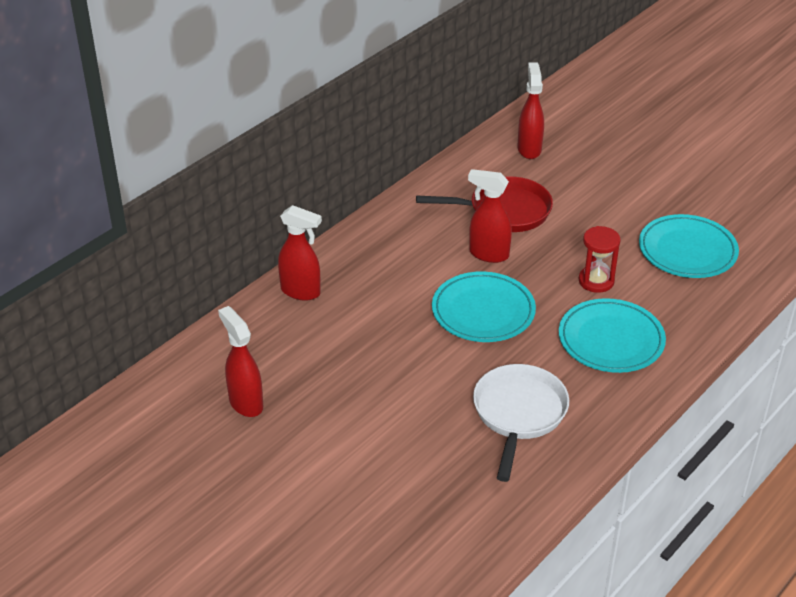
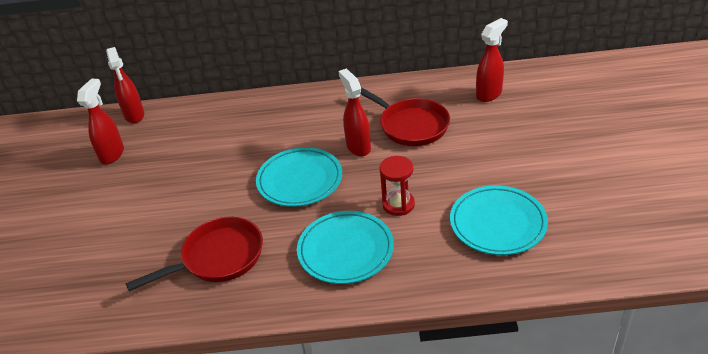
camera: 50 degrees right, 0 degrees up
red spray bottle [278,205,322,300] -> red spray bottle moved to [106,47,144,123]
white pan [473,364,569,482] -> red pan [126,217,263,291]

